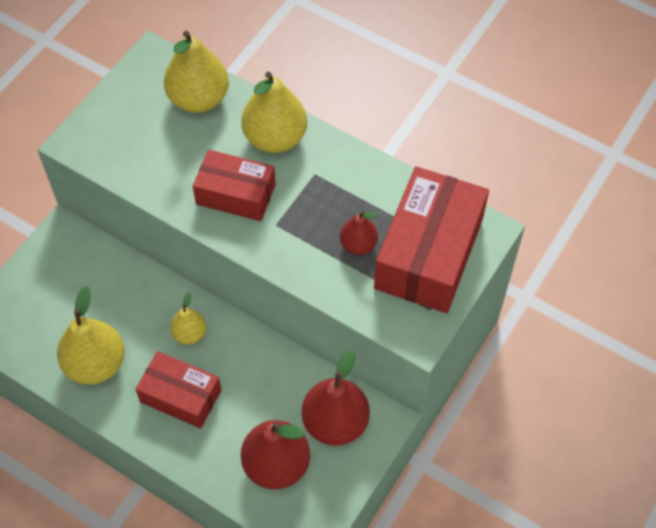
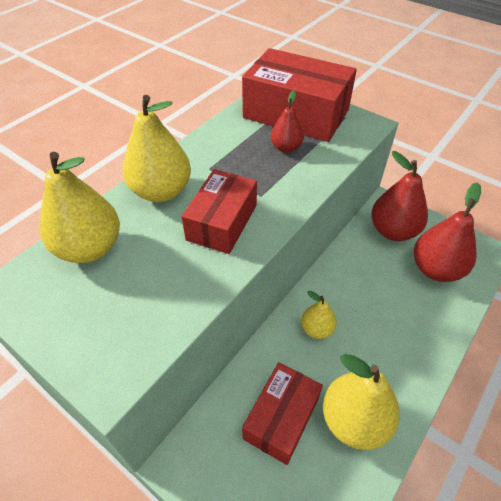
camera: 85 degrees left, 10 degrees down
red box [135,351,221,429] -> red box moved to [242,362,323,465]

